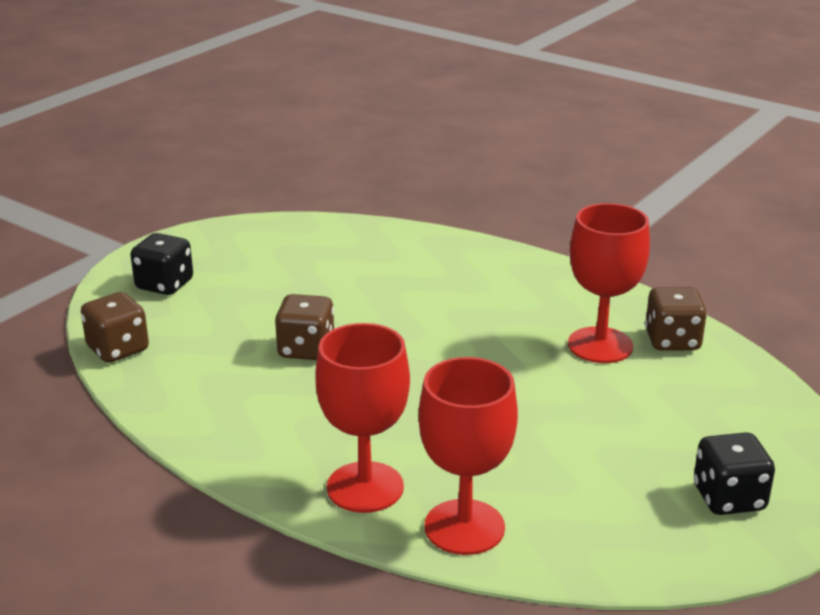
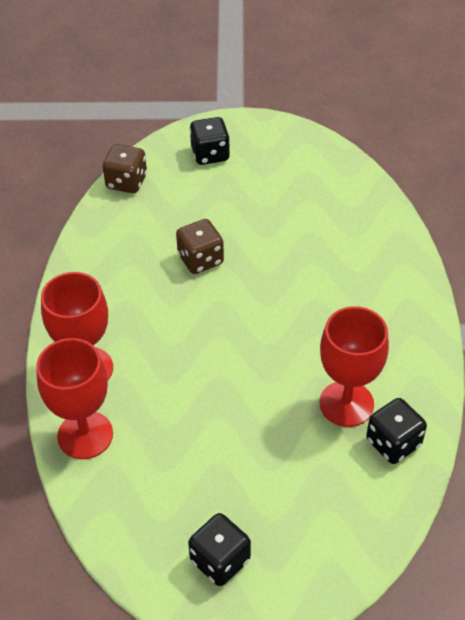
camera: 55 degrees right, 20 degrees up
brown dice [645,287,707,351] -> black dice [366,398,427,464]

